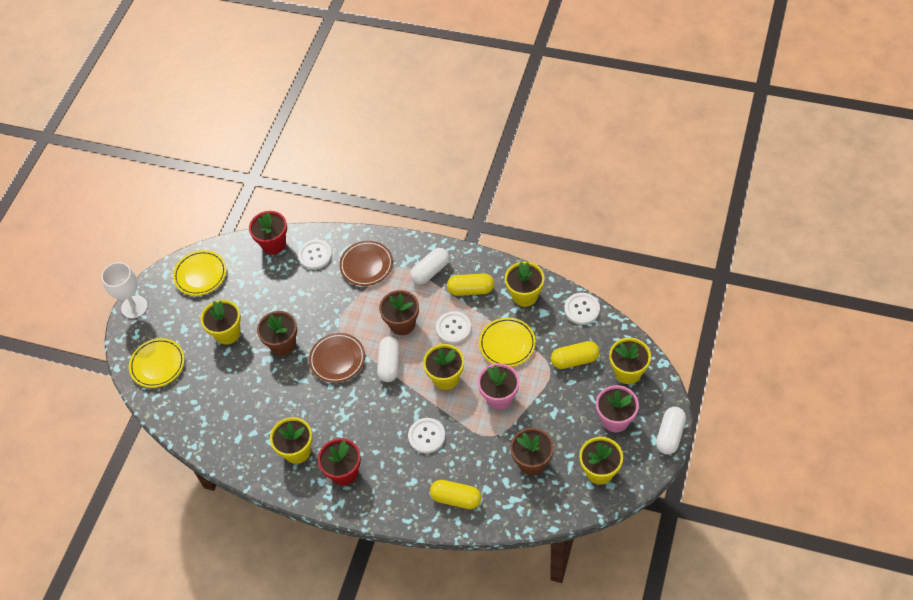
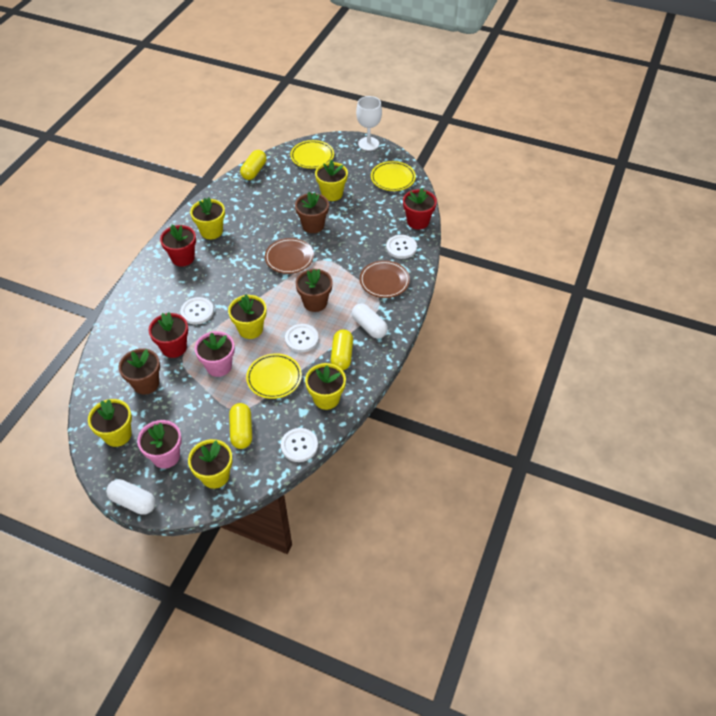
camera: 90 degrees right, 5 degrees down
white capsule [377,337,400,382] -> none
yellow capsule [430,480,482,509] -> yellow capsule moved to [240,150,267,180]
none -> red flower pot [148,312,188,358]

